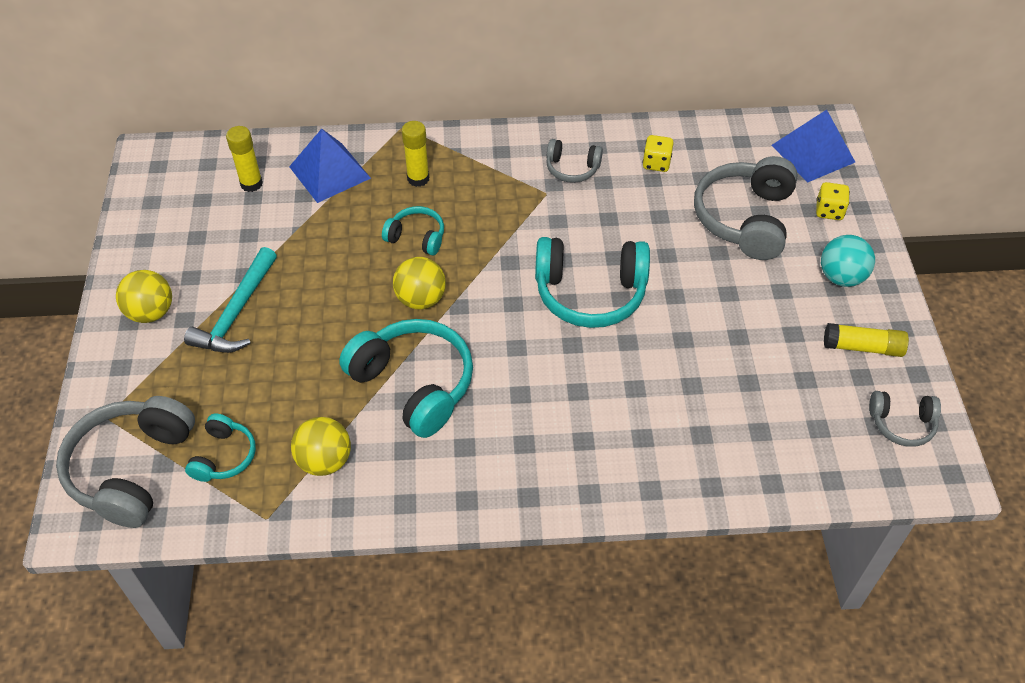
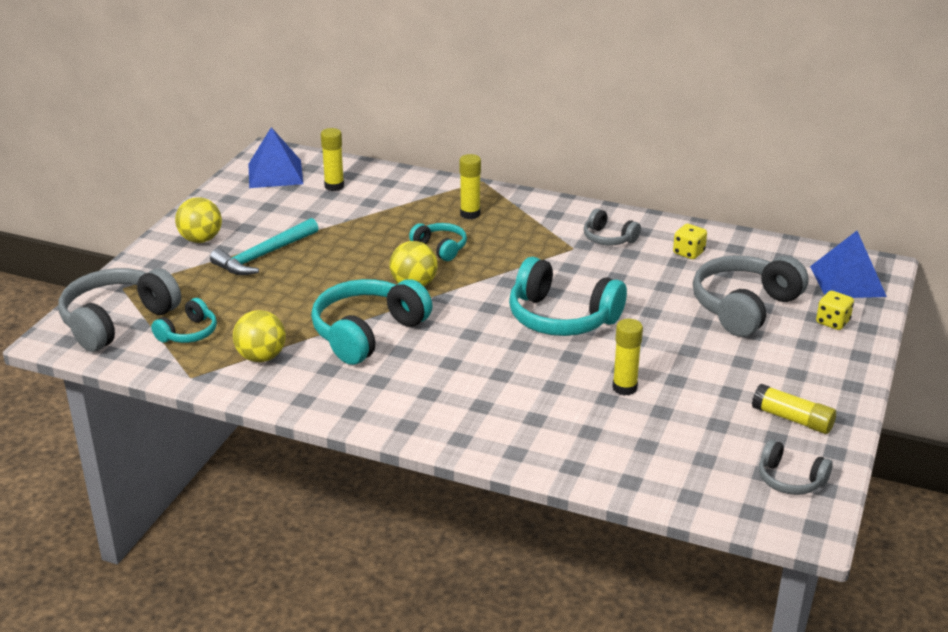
camera: 25 degrees right, 20 degrees down
blue pyramid [289,129,371,203] -> blue pyramid moved to [248,127,303,188]
turquoise headphones [339,319,473,438] -> turquoise headphones turned 120 degrees counterclockwise [311,279,432,365]
turquoise ball [821,235,875,287] -> none
none -> yellow glue stick [612,319,643,396]

